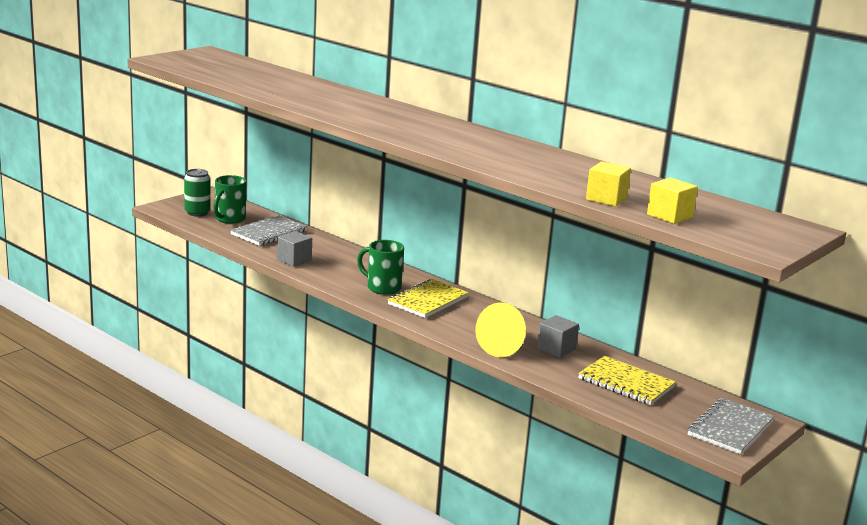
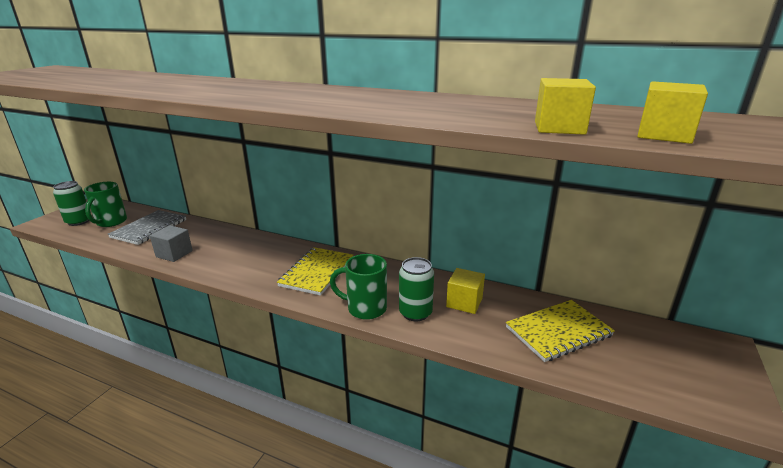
camera: 15 degrees left, 5 degrees up
green mug [357,240,404,295] -> green mug moved to [330,254,387,320]
yellow cone [475,303,526,357] -> green can [399,257,434,321]
grey cube [537,315,579,358] -> yellow cube [446,268,485,314]
yellow notebook [578,356,676,405] -> yellow notebook turned 45 degrees counterclockwise [506,300,615,362]
grey notebook [688,398,775,455] -> none

